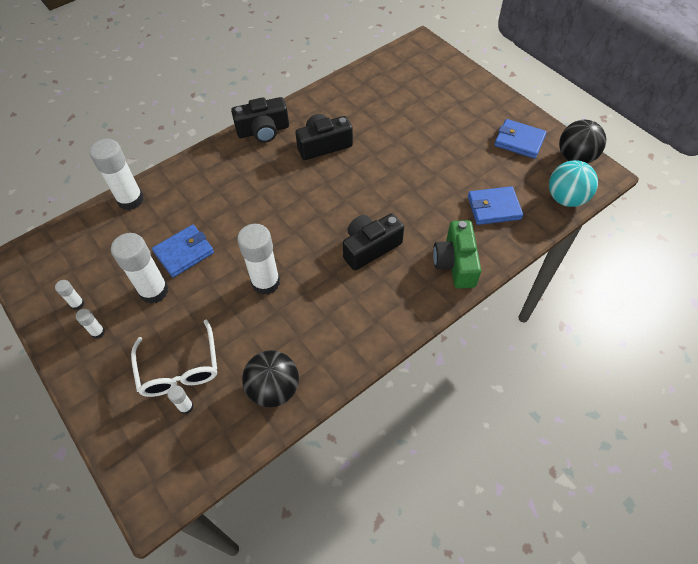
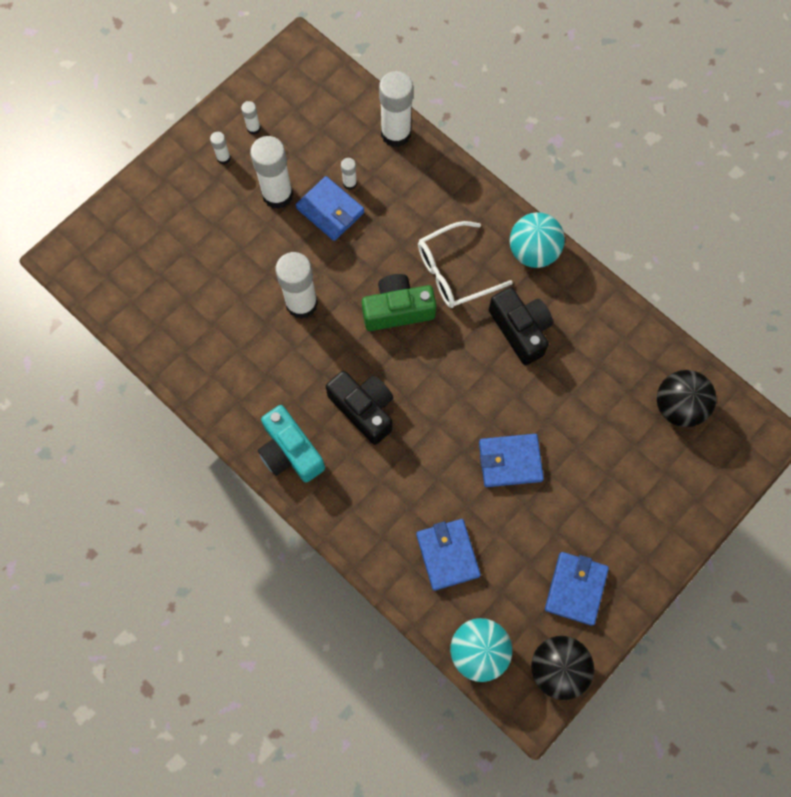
camera: 80 degrees right, 15 degrees up
white glasses [131,320,217,397] -> white glasses moved to [418,221,513,308]
white glue stick [167,385,194,414] -> white glue stick moved to [341,158,357,190]
black camera [231,97,289,143] -> turquoise ball [509,212,565,268]
black ball [242,350,299,407] -> black ball moved to [657,370,717,427]
green camera [433,220,481,288] -> green camera moved to [362,274,436,331]
none -> turquoise camera [258,405,325,482]
none -> blue wallet [479,434,544,487]

